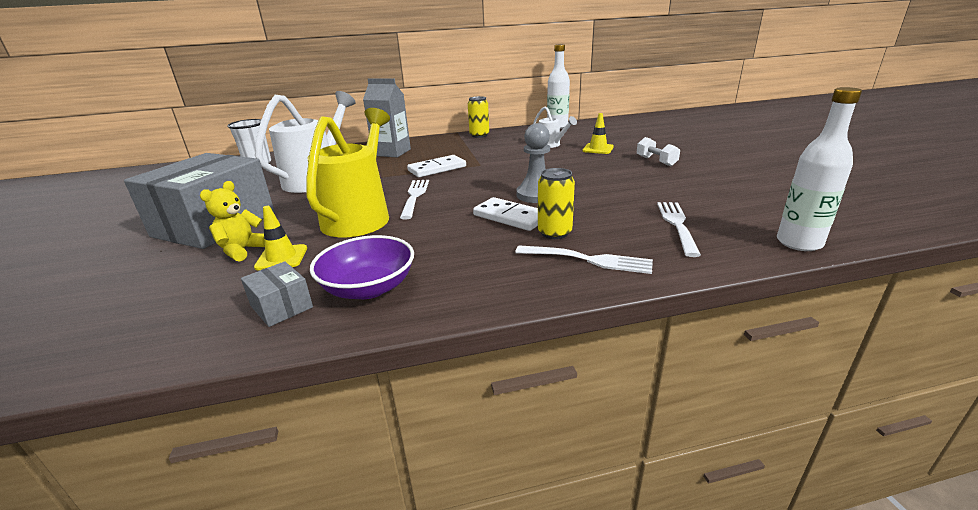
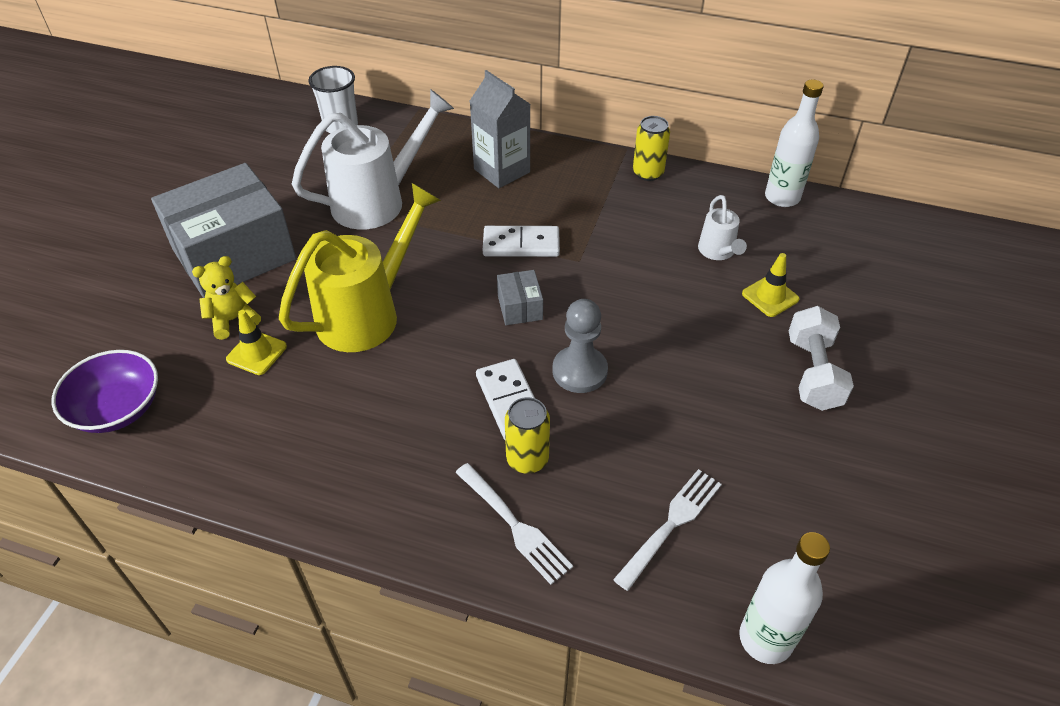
camera: 30 degrees right, 20 degrees up
grey box [241,261,313,327] -> grey box moved to [497,270,543,325]
purple bowl [310,235,414,299] -> purple bowl moved to [52,350,158,433]
white fork [400,180,429,219] -> none
white dumbbell [637,137,680,166] -> white dumbbell [789,306,854,411], size x1.52

